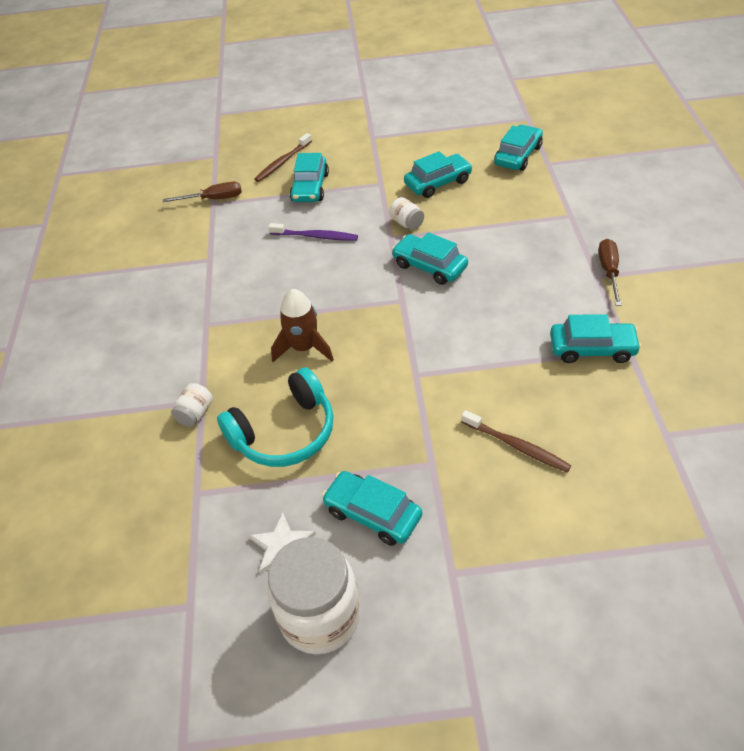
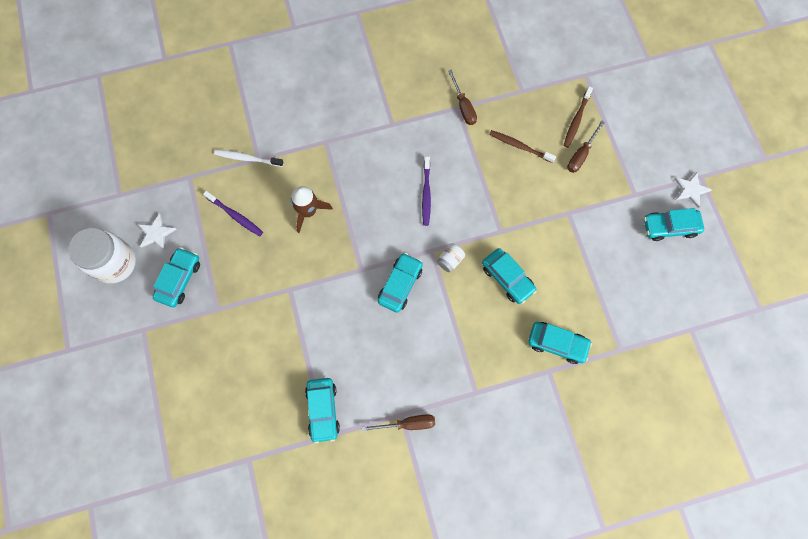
camera: 75 degrees right, 25 degrees up
white jar [171,383,213,427] -> white toothbrush [214,150,284,167]
turquoise headphones [217,367,334,467] -> purple toothbrush [203,191,263,236]
turquoise car [290,153,329,202] -> turquoise car moved to [644,208,704,241]
brown toothbrush [461,410,571,473] -> brown toothbrush moved to [563,86,593,148]
none -> brown screwdriver [567,120,605,173]
none -> white star [674,172,712,208]

